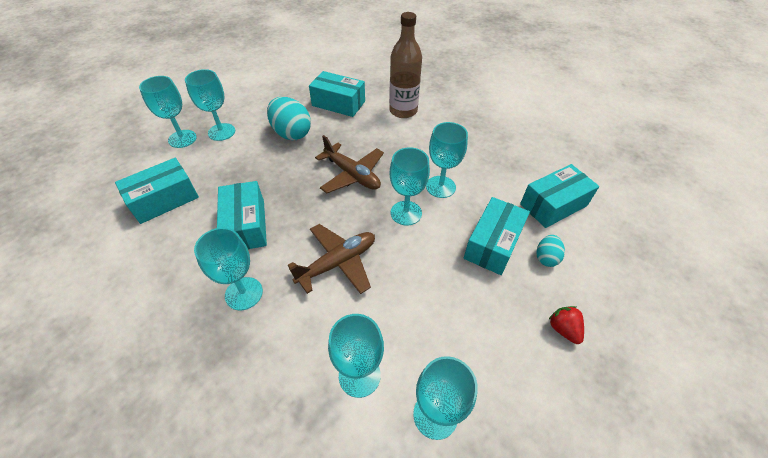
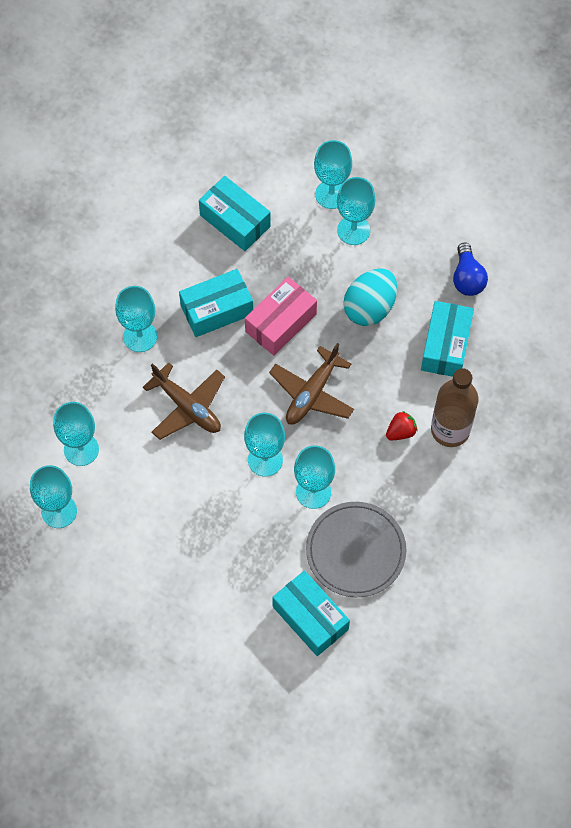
camera: 80 degrees right, 15 degrees up
turquoise box [464,197,530,275] -> none
turquoise egg [537,235,565,267] -> none
red strawberry [548,306,584,344] -> red strawberry moved to [386,411,418,440]
none -> pink box [245,277,317,356]
none -> grey plate [306,502,406,597]
none -> blue light bulb [453,242,488,296]

